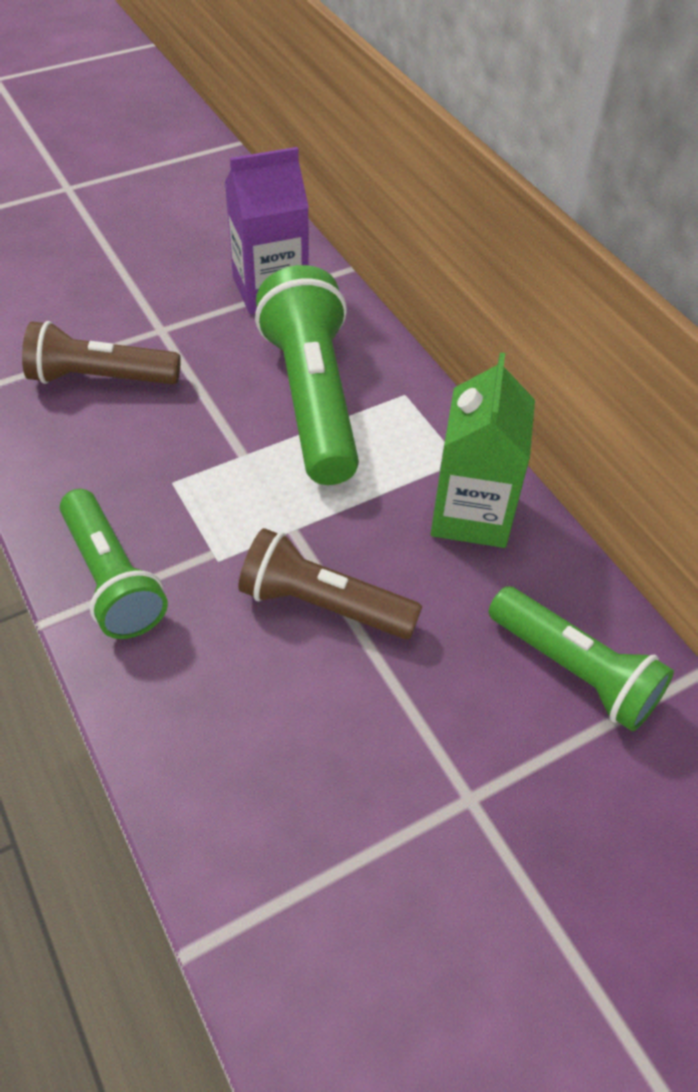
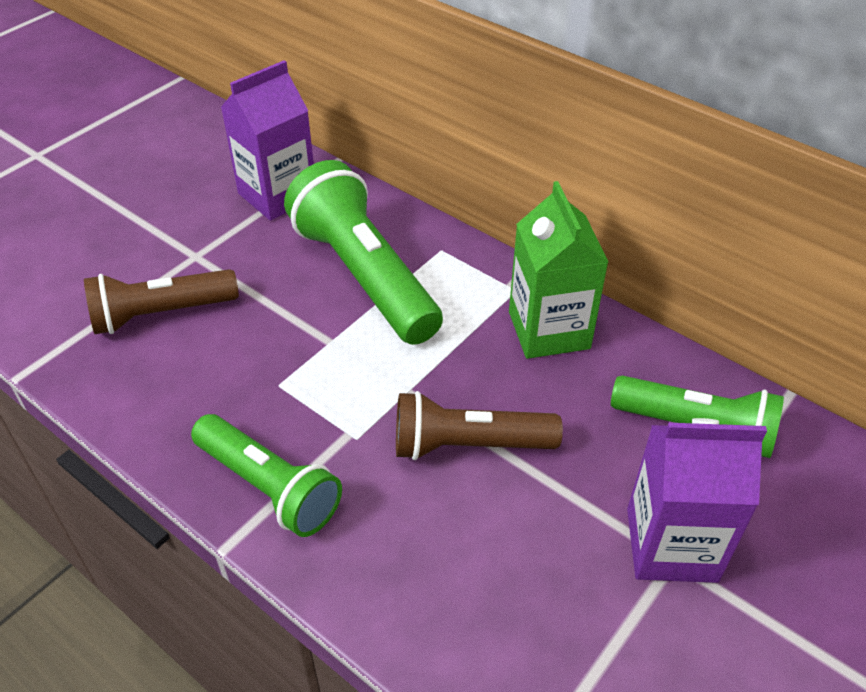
camera: 20 degrees left, 5 degrees down
none -> purple carton [627,418,767,583]

